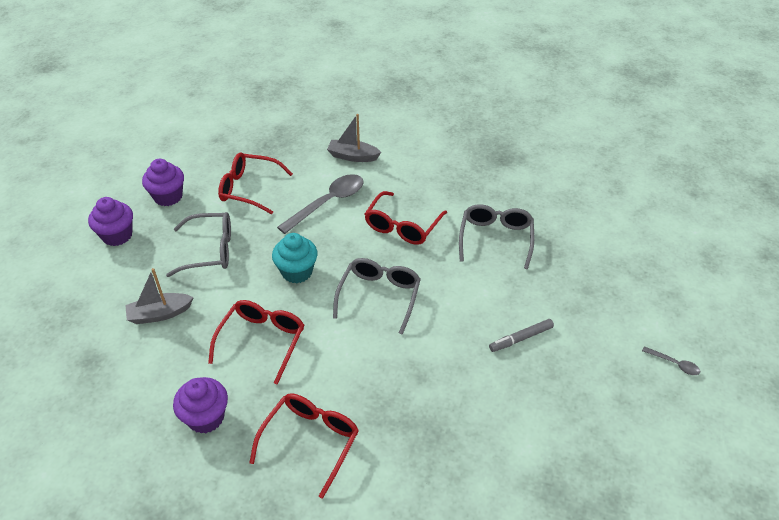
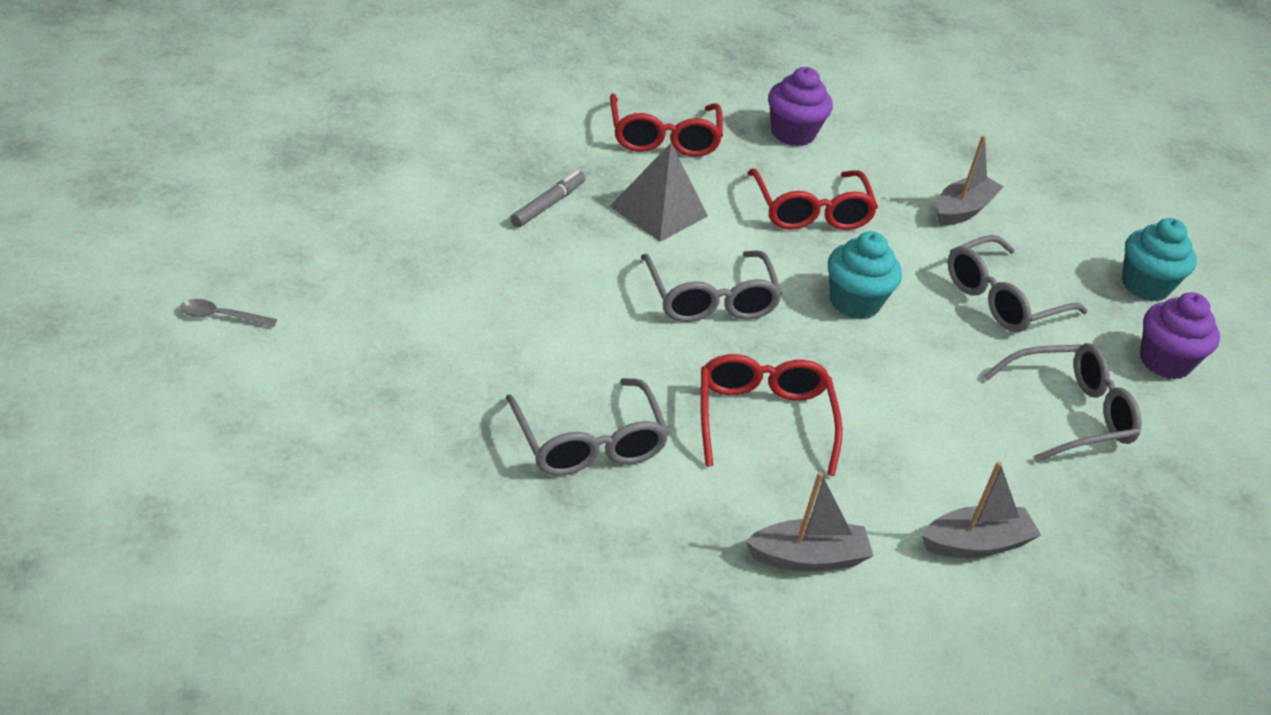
camera: 145 degrees right, 5 degrees down
purple cupcake [88,197,133,246] -> turquoise cupcake [1122,218,1197,301]
red glasses [218,152,293,214] -> grey glasses [984,343,1142,462]
grey spoon [277,174,364,234] -> none
grey marker [489,319,554,352] -> grey marker moved to [510,171,585,227]
none -> grey pyramid [610,143,708,242]
none -> grey boat [745,472,873,572]

